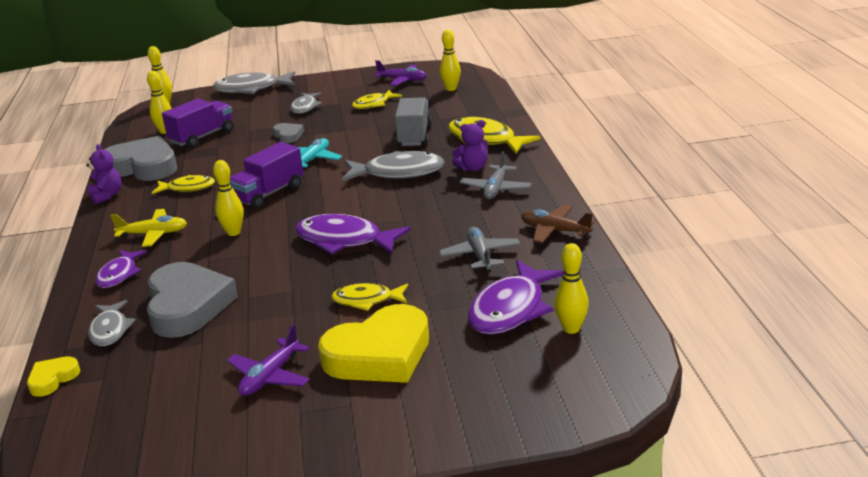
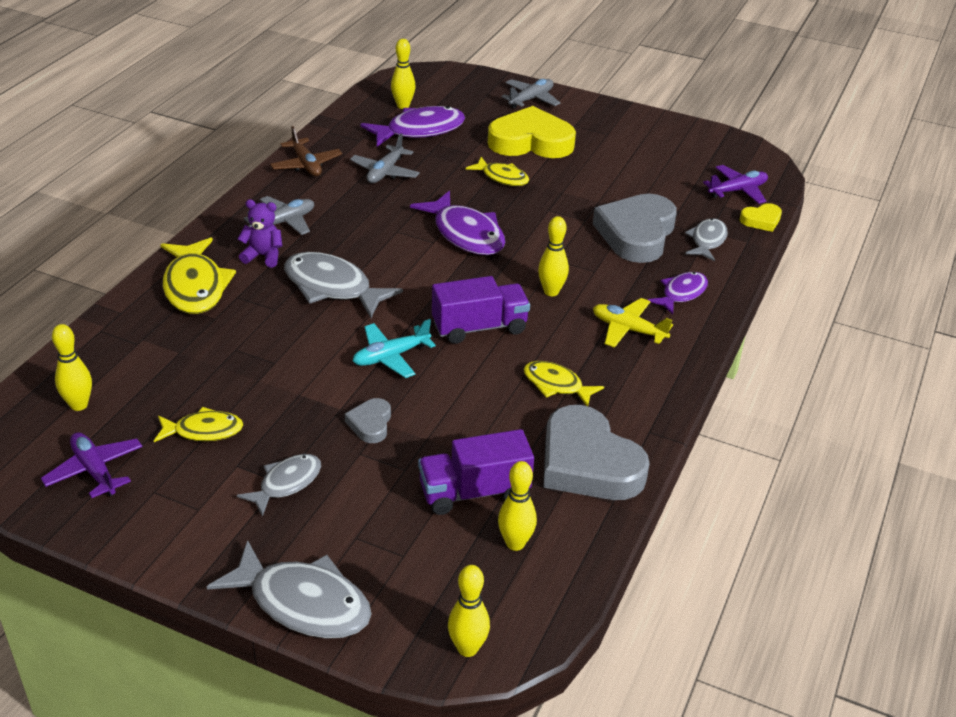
camera: 150 degrees left, 10 degrees up
purple teddy bear [86,144,122,204] -> none
purple plane [227,324,310,396] -> purple plane moved to [703,165,768,204]
grey truck [395,97,432,146] -> none
none -> grey plane [502,79,560,108]

